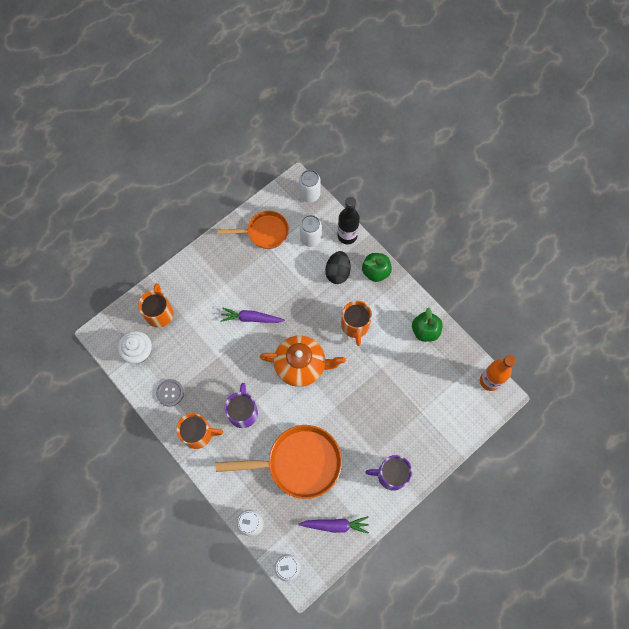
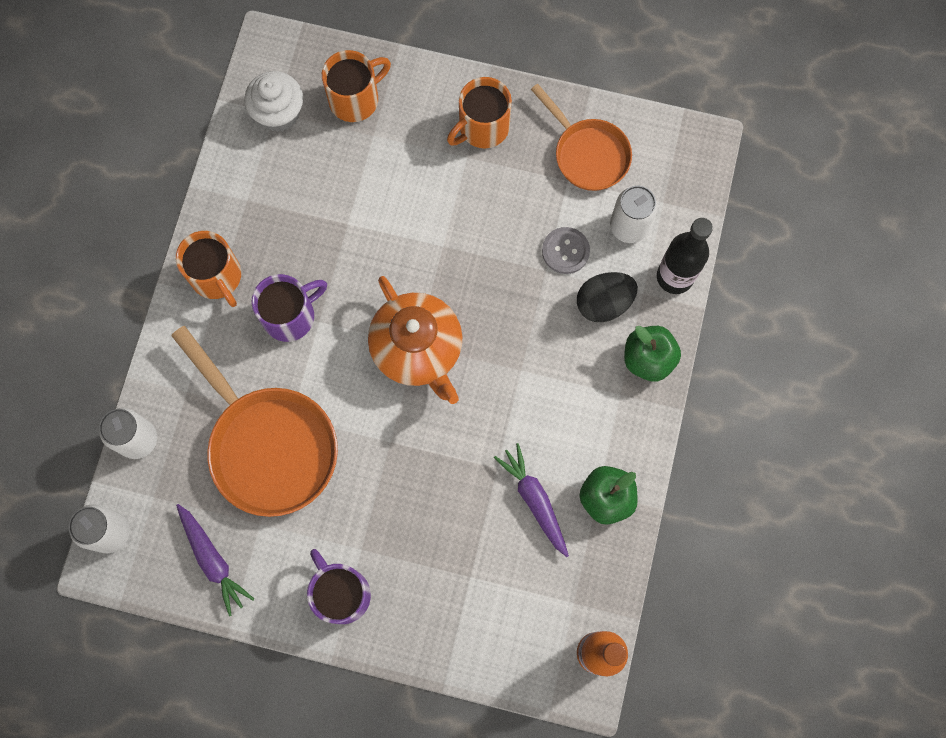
camera: 55 degrees right, 5 degrees up
grey button [156,379,184,407] -> grey button moved to [542,227,590,274]
purple carrot [220,307,285,323] -> purple carrot moved to [494,443,569,557]
white can [299,170,321,203] -> none
orange mug [341,301,372,346] -> orange mug moved to [447,77,512,148]

